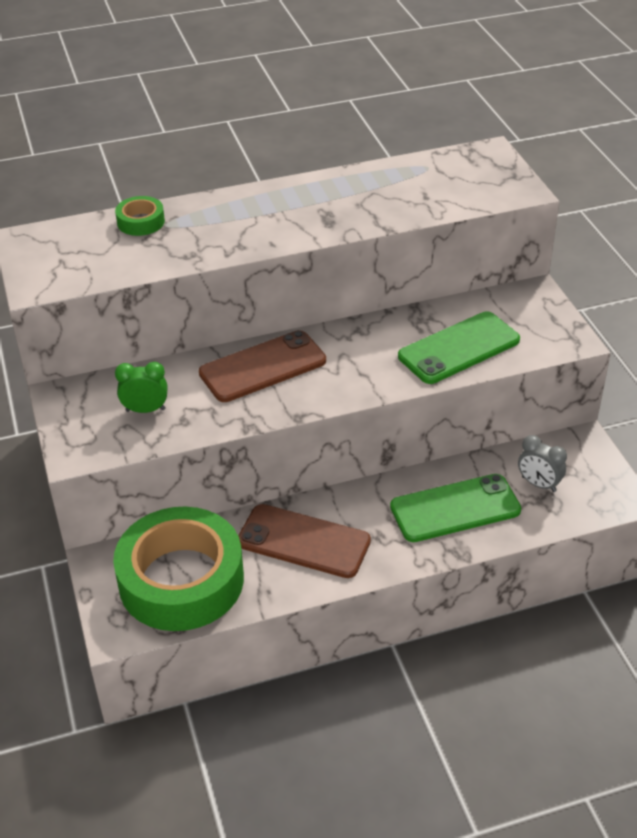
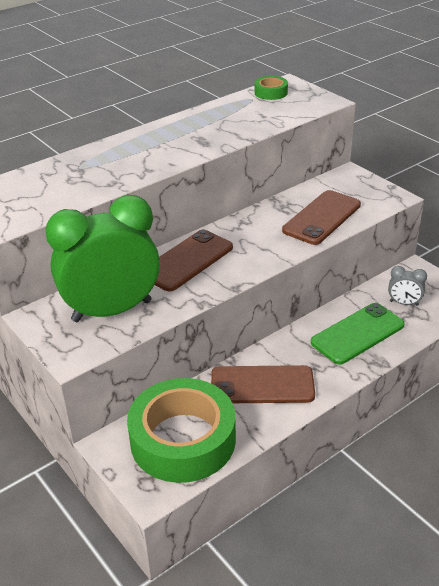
camera: 20 degrees left, 5 degrees down
green tape [115,196,165,236] -> green tape moved to [254,76,288,100]
green clock [115,362,167,413] -> green clock [45,195,160,322], size x2.47
green phone [398,311,520,384] -> brown phone [282,190,361,245]

